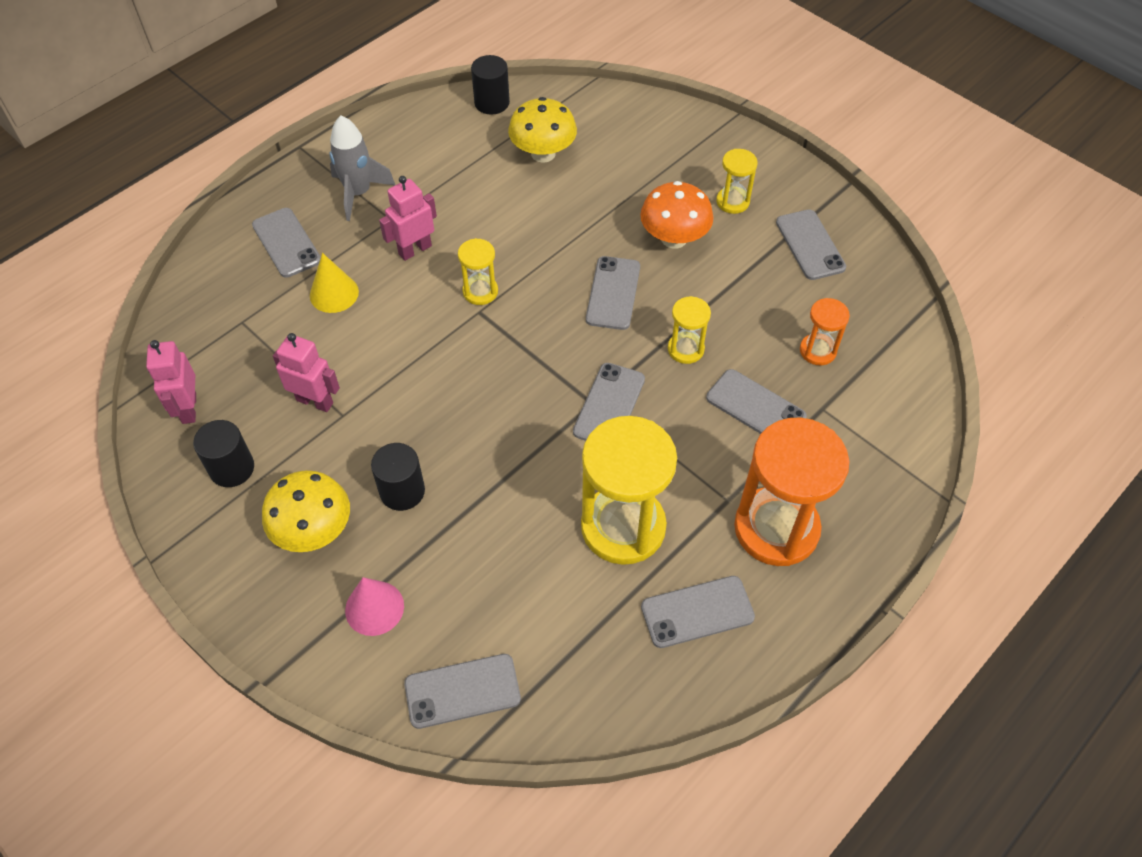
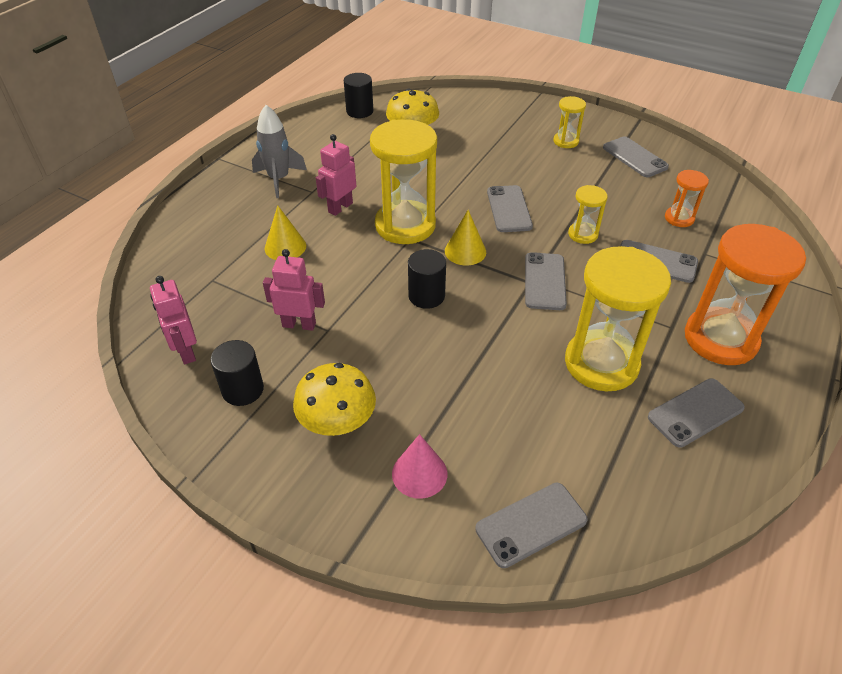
camera: 15 degrees left, 10 degrees down
grey phone [252,208,321,278] -> none
black cylinder [371,443,425,511] -> black cylinder moved to [408,249,446,309]
yellow hourglass [458,238,498,305] -> yellow hourglass [370,119,437,244], size x2.07
orange mushroom [640,181,714,249] -> none
none -> yellow cone [445,210,486,265]

